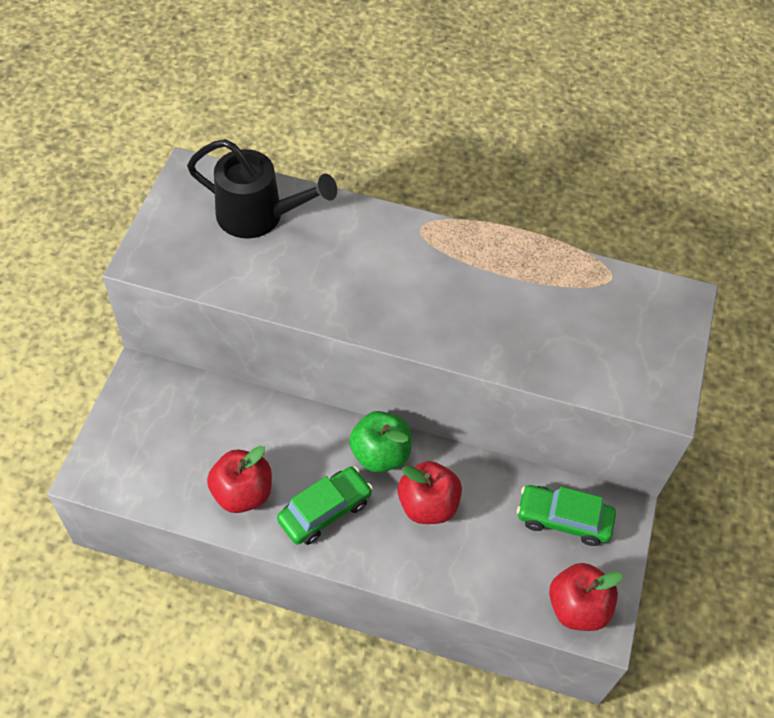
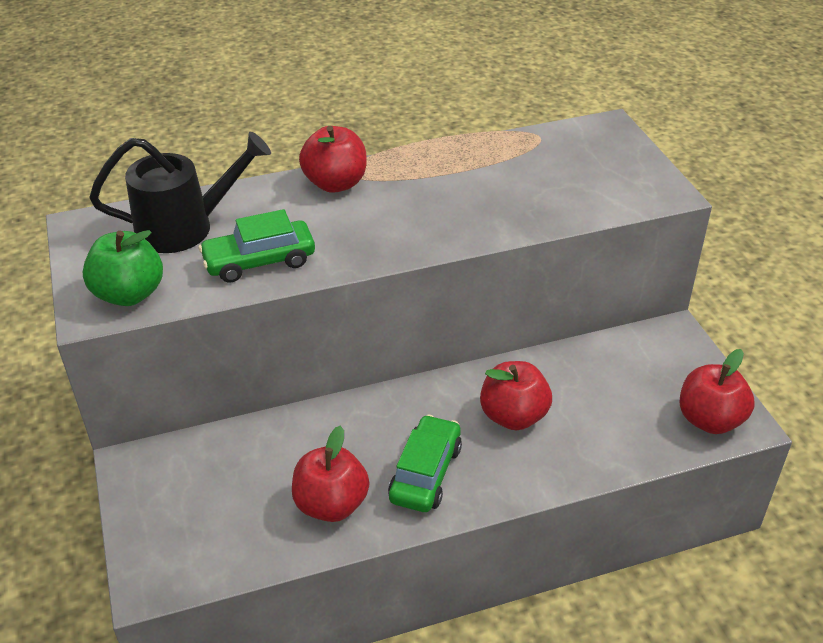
camera: 30 degrees left, 15 degrees down
green apple [349,411,411,473] -> green apple moved to [83,230,163,306]
green car [517,485,616,546] -> green car moved to [199,209,315,283]
none -> red apple [299,126,367,193]

